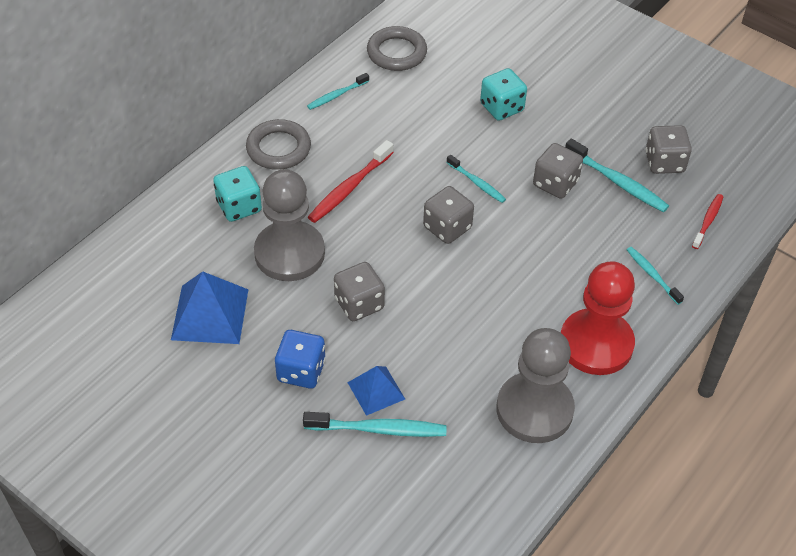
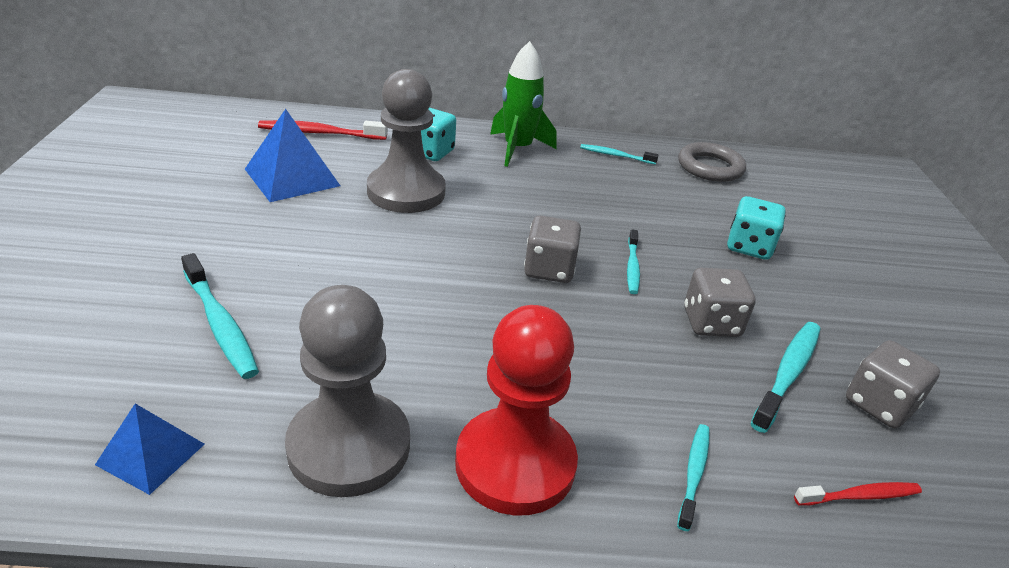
camera: 50 degrees right, 15 degrees down
grey ring [246,119,311,170] -> green rocket [490,41,557,167]
blue dice [275,330,326,389] -> none
red toothbrush [308,140,394,223] -> red toothbrush moved to [258,120,388,140]
grey dice [334,262,385,321] -> none
blue pyramid [347,366,405,416] -> blue pyramid moved to [95,404,205,495]
turquoise toothbrush [565,138,669,212] -> turquoise toothbrush turned 150 degrees counterclockwise [750,322,821,433]

